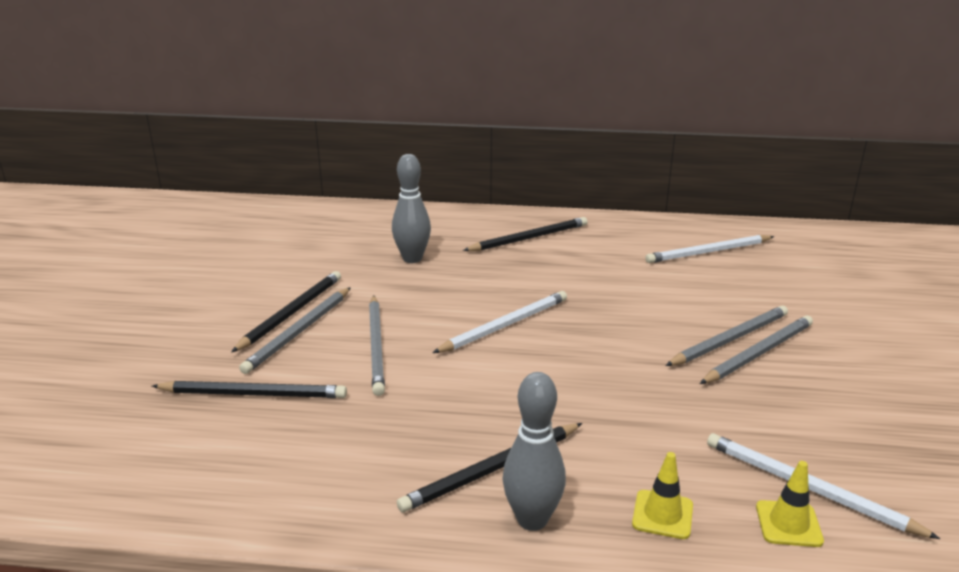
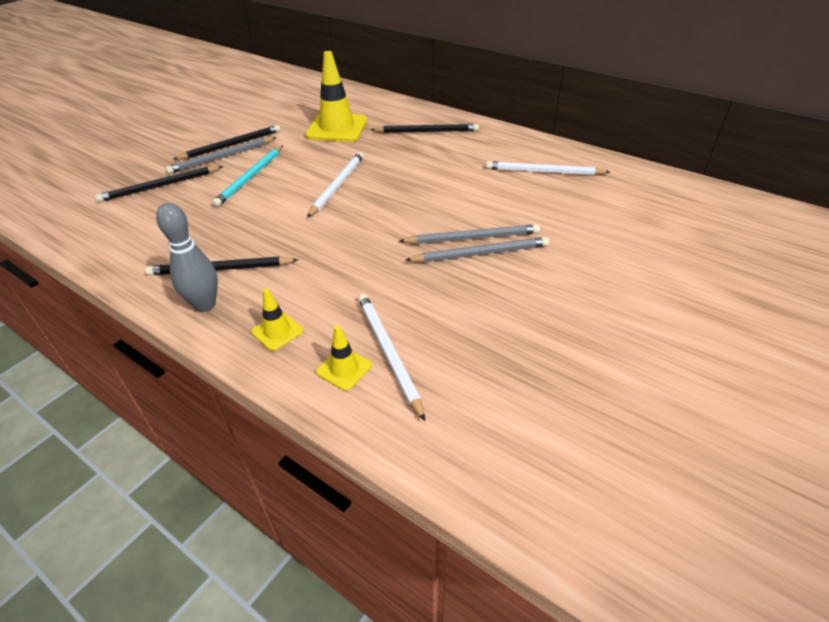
camera: 30 degrees right, 15 degrees up
black pencil [152,381,347,398] -> black pencil turned 120 degrees clockwise [95,166,223,202]
grey pencil [369,295,385,396] -> turquoise pencil [212,146,283,207]
grey bowling pin [392,154,431,263] -> yellow traffic cone [306,51,367,142]
white pencil [433,291,567,353] -> white pencil turned 60 degrees counterclockwise [307,152,364,218]

